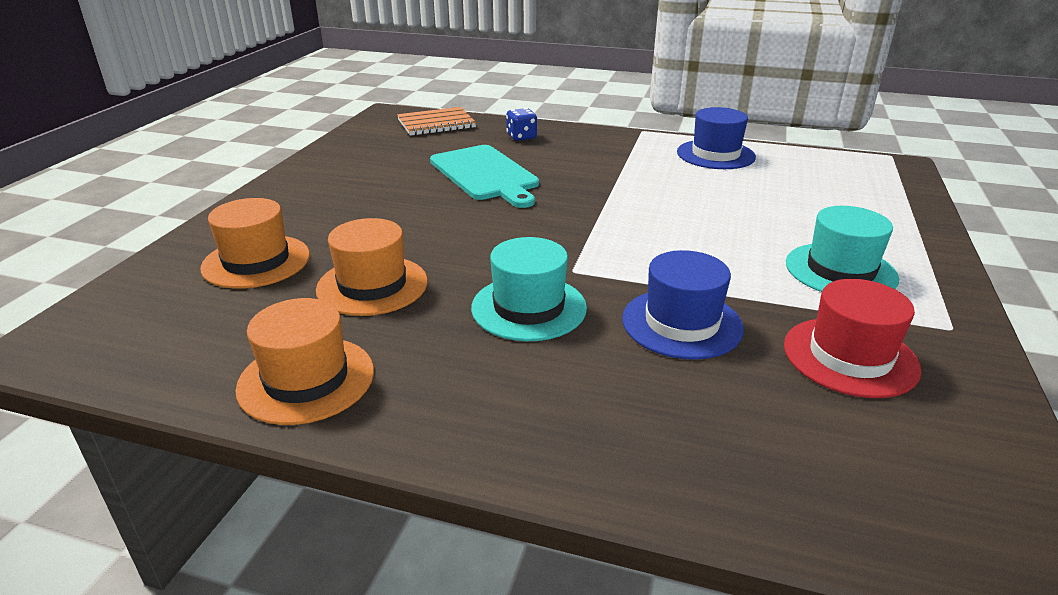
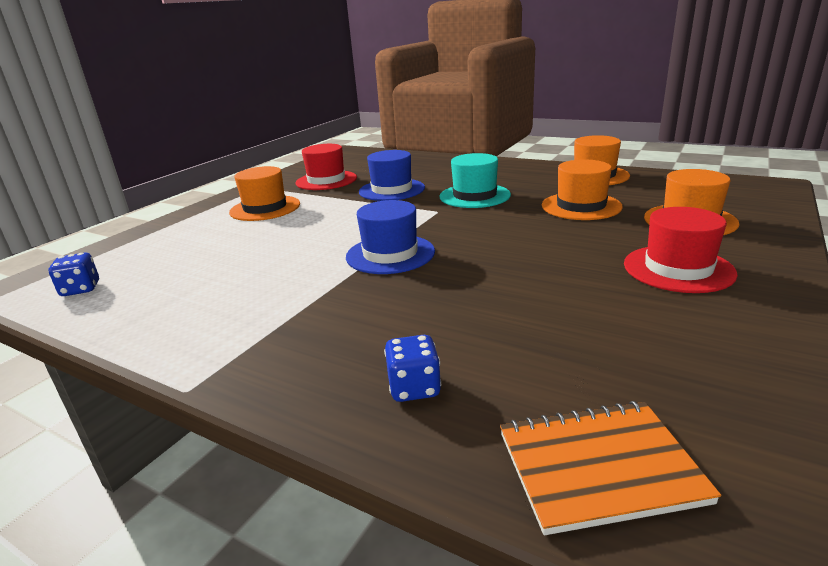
camera: 165 degrees left, 5 degrees down
turquoise cutting board [430,145,539,208] -> none
blue hat [677,107,756,169] -> blue hat moved to [346,200,435,274]
turquoise hat [786,206,899,292] -> orange hat [229,166,300,221]
none -> blue dice [49,253,99,296]
none -> red hat [624,207,738,293]

